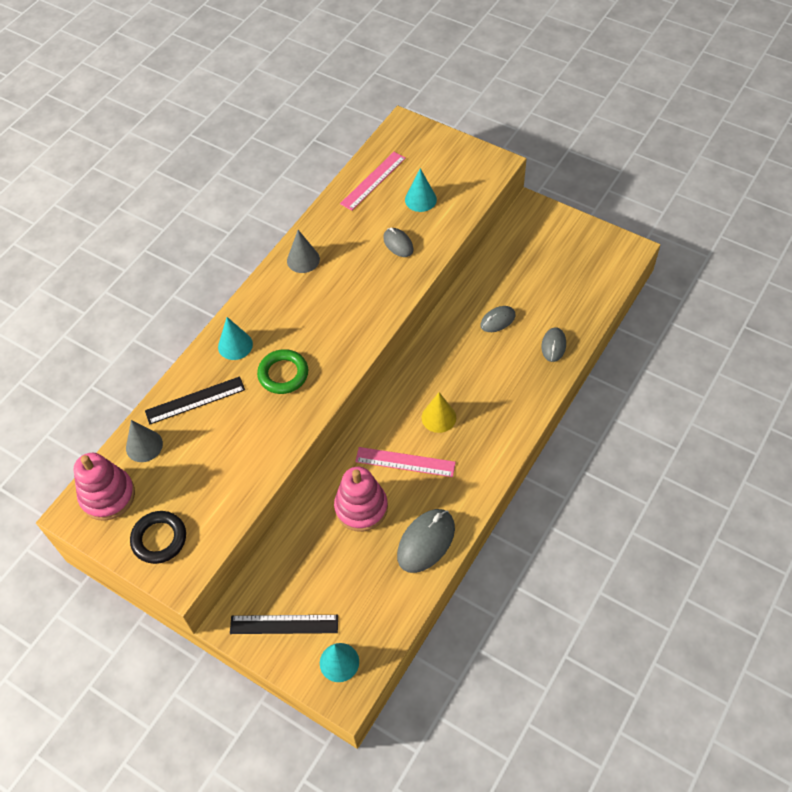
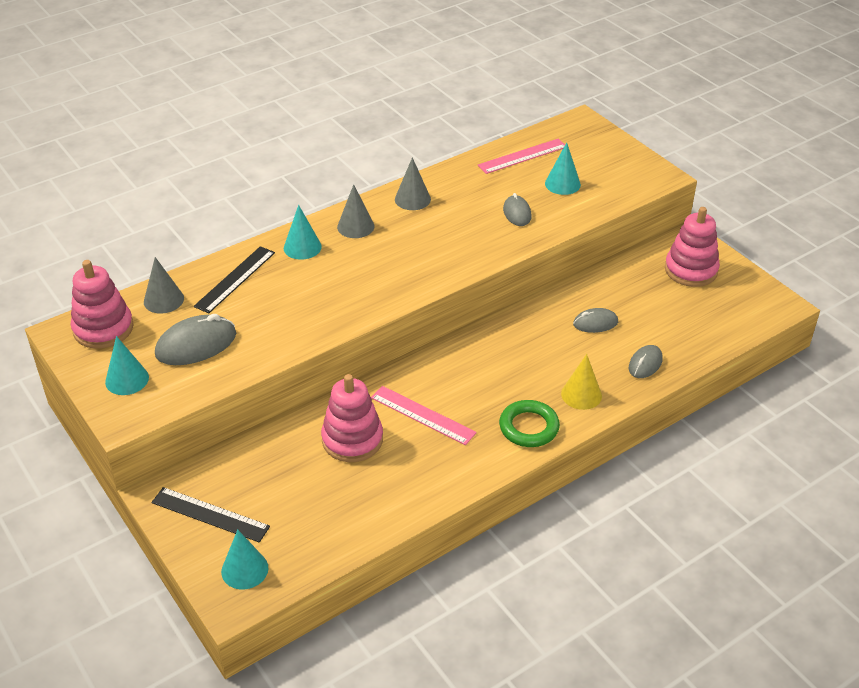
camera: 20 degrees right, 15 degrees down
black ring [130,511,186,564] -> turquoise cone [105,336,149,395]
black ruler [145,376,245,425] -> black ruler turned 60 degrees counterclockwise [194,246,275,313]
green ring [257,349,308,394] -> green ring moved to [499,400,560,447]
grey mouse [397,509,455,573] -> grey mouse moved to [155,314,236,365]
yellow cone [422,392,456,433] -> yellow cone moved to [561,354,602,410]
none -> grey cone [337,184,375,238]
none -> pink stacking toy [665,207,720,287]

